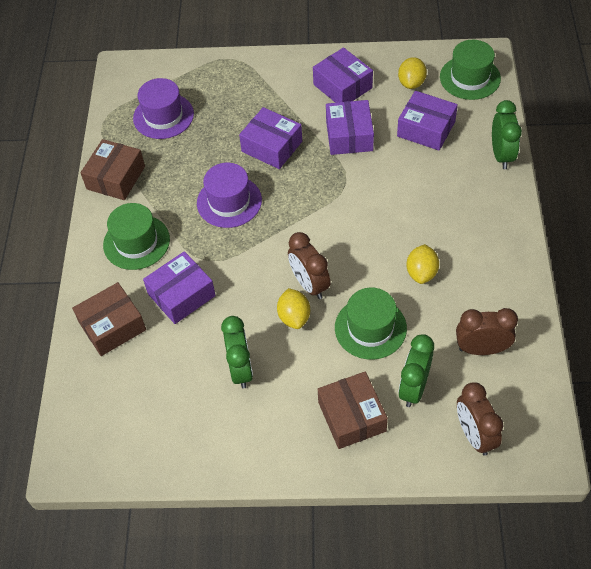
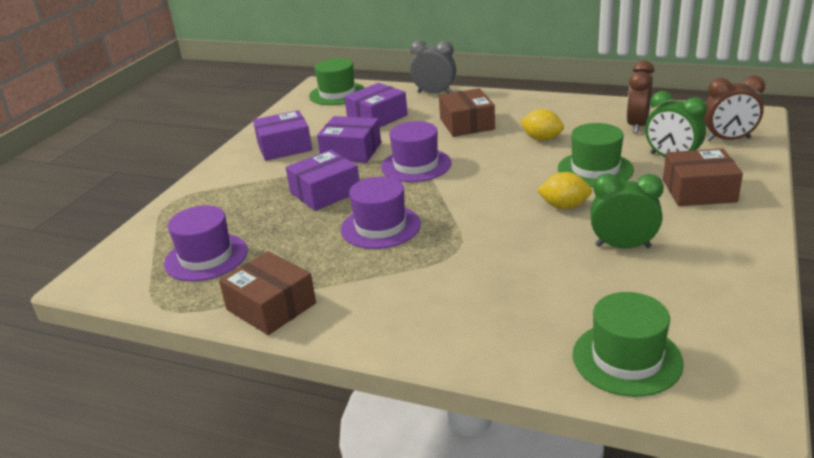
camera: 70 degrees left, 25 degrees down
brown box [72,282,146,356] -> brown box moved to [439,88,495,137]
green hat [103,203,170,270] -> green hat moved to [572,292,684,397]
purple box [143,251,216,324] -> none
brown clock [288,232,331,299] -> none
yellow lemon [398,57,427,89] -> none
green clock [492,100,522,169] -> grey clock [410,40,456,93]
none -> purple hat [381,121,451,182]

